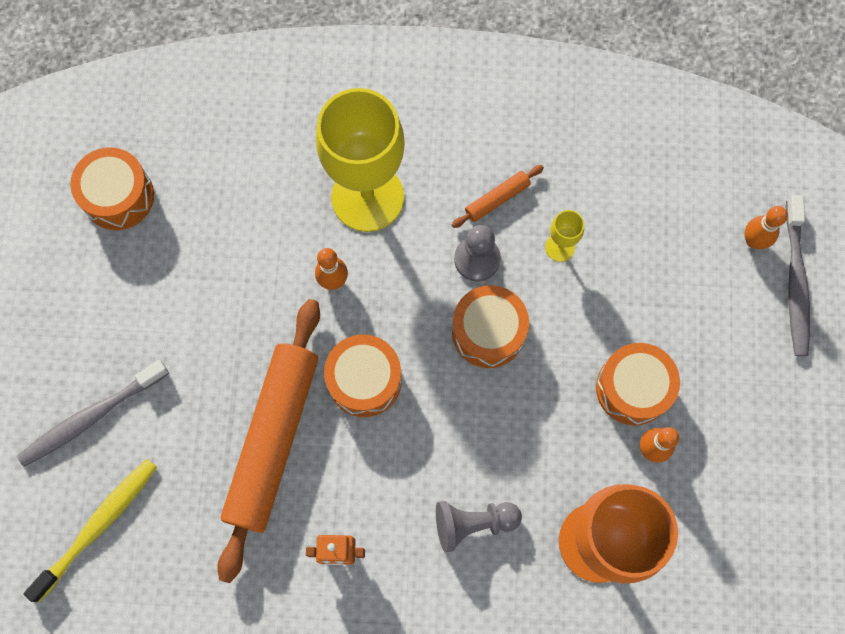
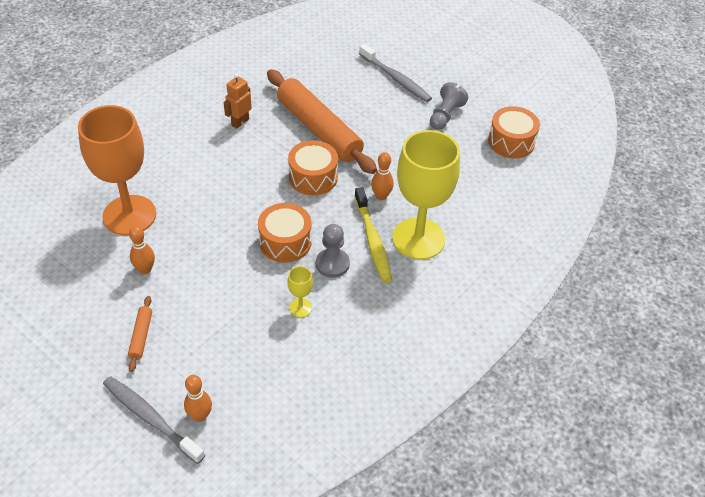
camera: 125 degrees right, 25 degrees down
grey toothbrush [17,360,169,467] -> grey toothbrush turned 135 degrees clockwise [359,44,432,102]
yellow toothbrush [24,459,157,602] -> yellow toothbrush moved to [354,187,392,283]
grey pawn [436,501,522,553] -> grey pawn moved to [430,82,468,130]
orange rolling pin [452,165,544,228] -> orange rolling pin moved to [128,296,152,372]
orange drum [596,343,680,426] -> none

